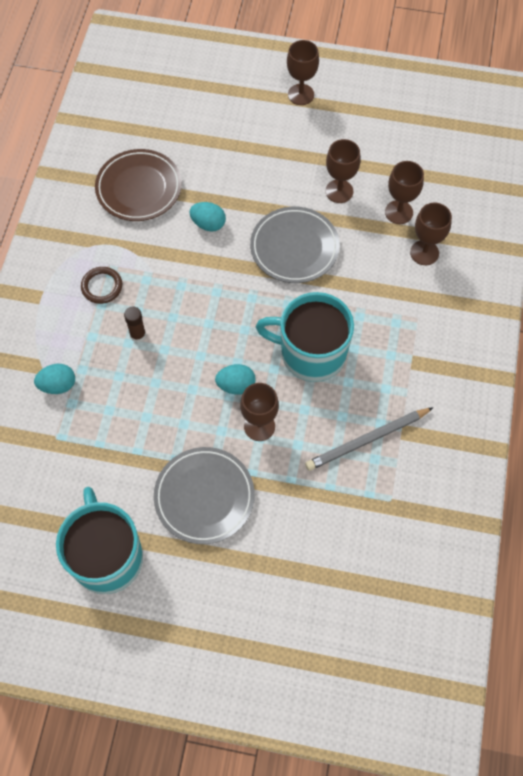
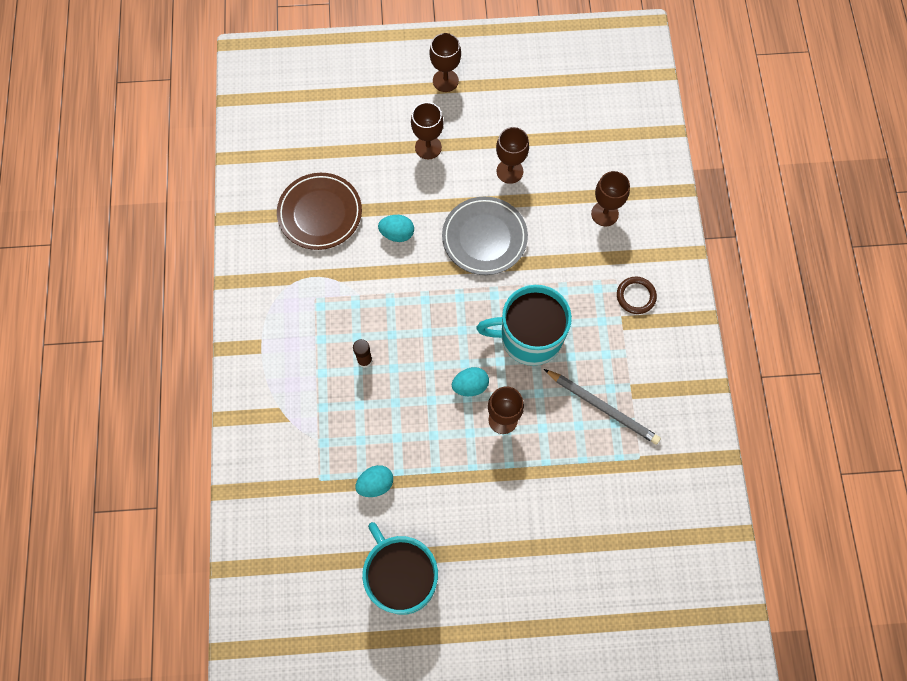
camera: 15 degrees left, 5 degrees up
turquoise egg [34,364,75,394] -> turquoise egg moved to [355,465,393,497]
brown ring [81,267,122,304] -> brown ring moved to [617,277,657,314]
grey plate [154,447,255,544] -> none
grey pencil [305,407,434,471] -> grey pencil turned 105 degrees counterclockwise [544,369,661,445]
brown goblet [385,161,424,224] -> brown goblet moved to [411,102,444,159]

